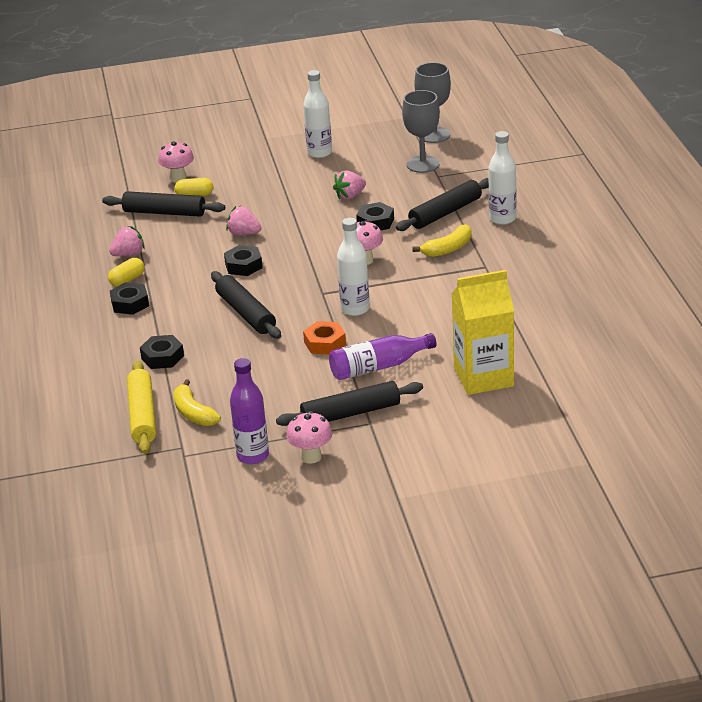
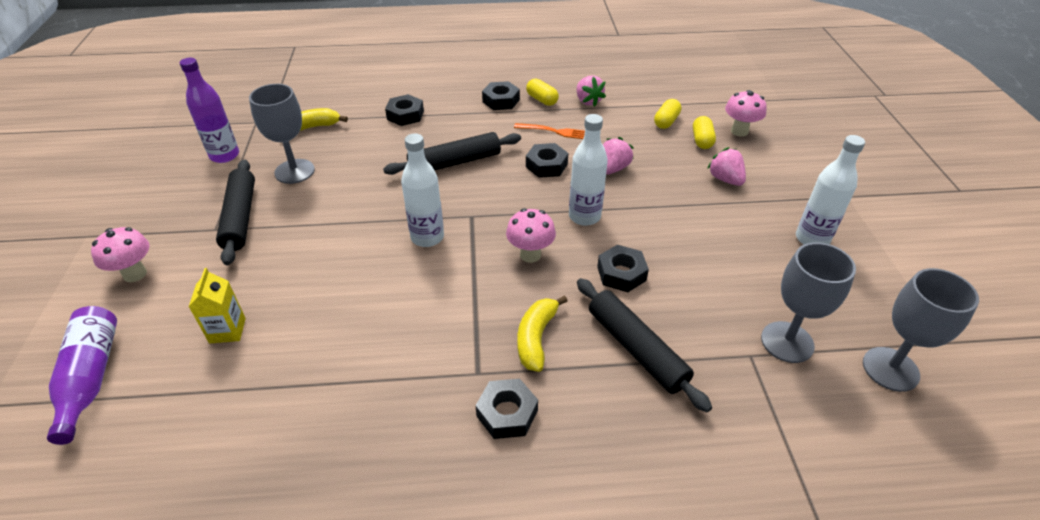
camera: 95 degrees right, 10 degrees up
black rolling pin [102,191,225,217] -> yellow capsule [654,99,681,129]
yellow rolling pin [127,361,156,454] -> none
pink mushroom [286,411,332,463] -> pink mushroom moved to [91,227,149,282]
orange nut [303,321,346,355] -> none
purple bottle [329,333,436,380] -> purple bottle moved to [47,306,117,445]
pink strawberry [333,170,366,200] -> pink strawberry moved to [707,147,746,186]
yellow banana [413,224,472,257] -> yellow banana turned 45 degrees clockwise [517,295,568,372]
yellow carton [452,270,514,395] -> yellow carton [189,268,246,343], size x0.49
white bottle [488,131,516,225] -> white bottle moved to [569,114,608,226]
none -> grey goblet [249,84,315,184]
none -> black nut [476,379,538,439]
none -> orange fork [514,123,585,139]

